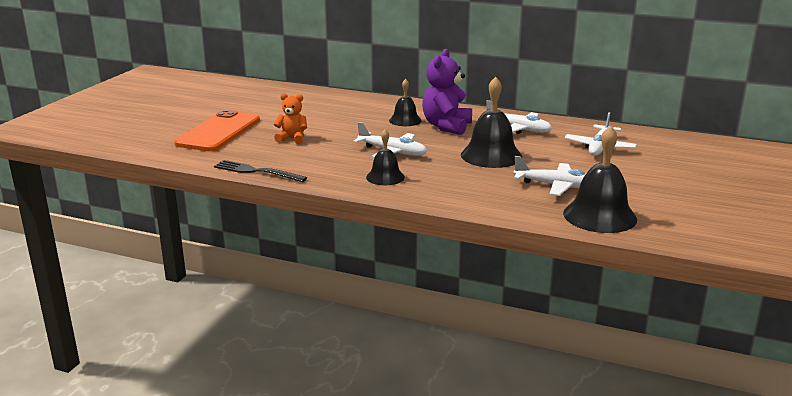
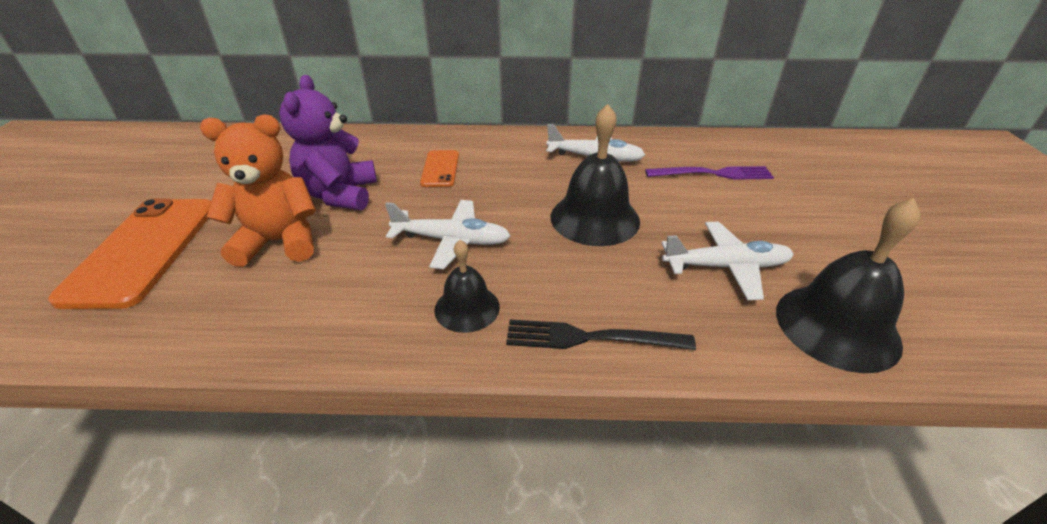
camera: 20 degrees left, 15 degrees up
black fork [214,160,307,182] -> black fork moved to [506,319,696,350]
orange teddy bear [274,93,307,144] -> orange teddy bear [200,114,316,267], size x1.71
black bell [389,79,422,126] -> orange phone [420,150,459,187]
purple teddy bear [422,49,472,135] -> purple teddy bear moved to [279,75,377,210]
white plane [565,112,637,156] -> purple fork [645,166,774,180]

